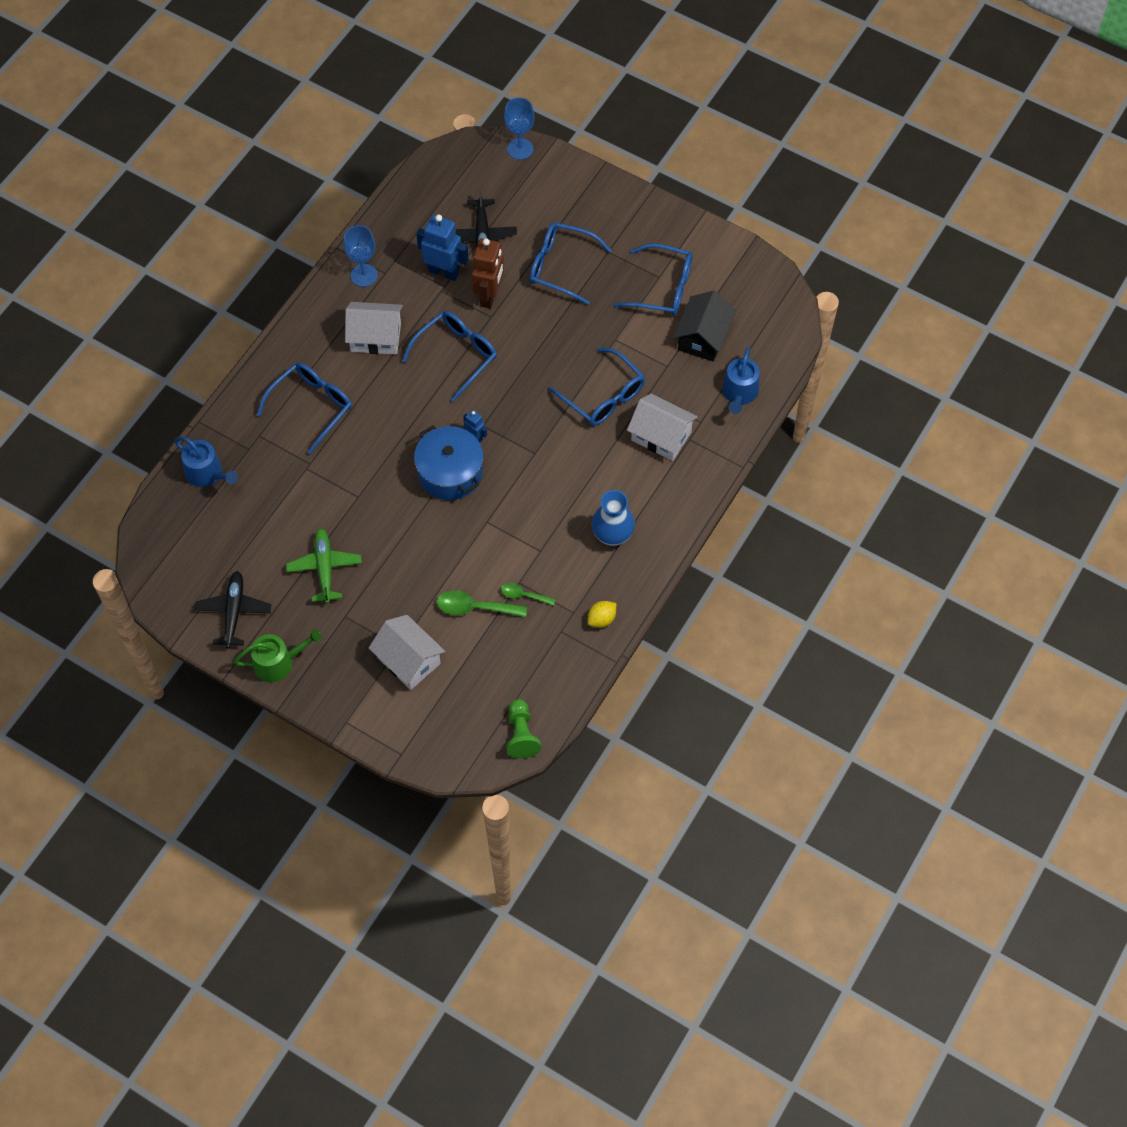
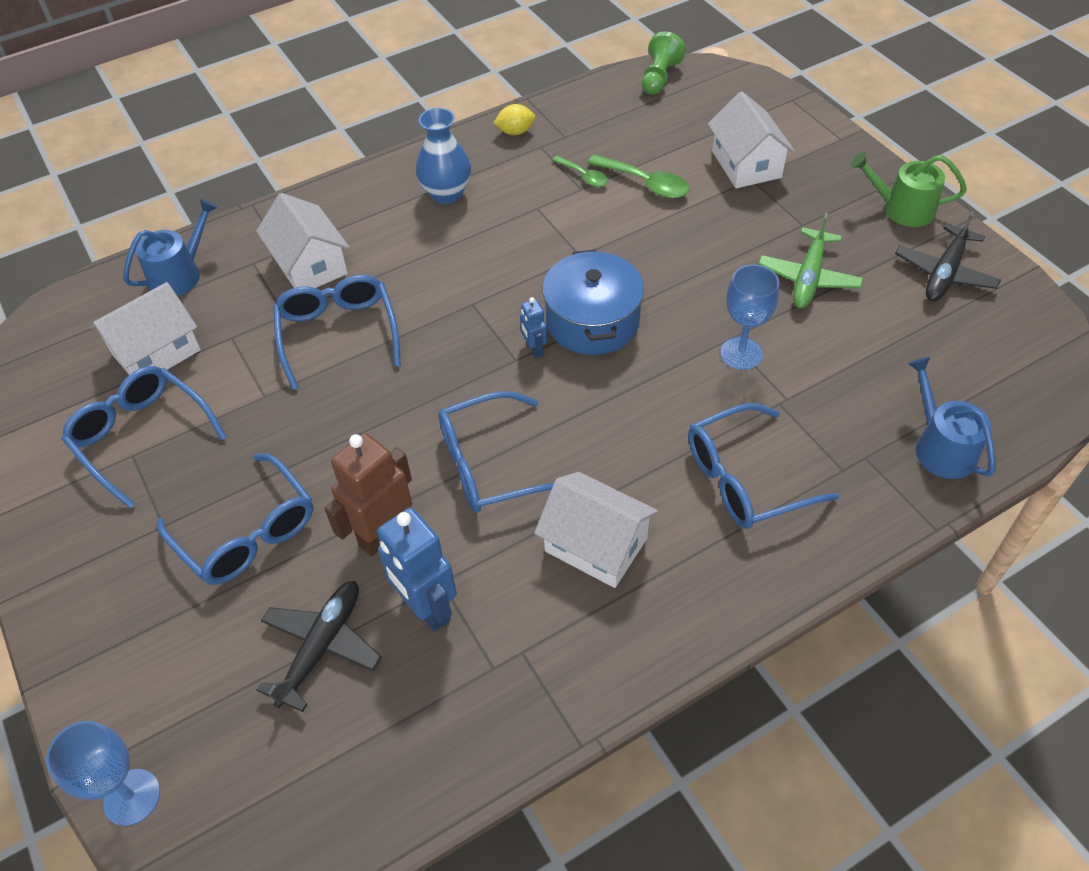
camera: 150 degrees left, 10 degrees down
blue goblet [344,225,378,287] -> blue goblet moved to [720,264,779,370]
black house [673,291,736,362] -> white house [91,282,201,375]

